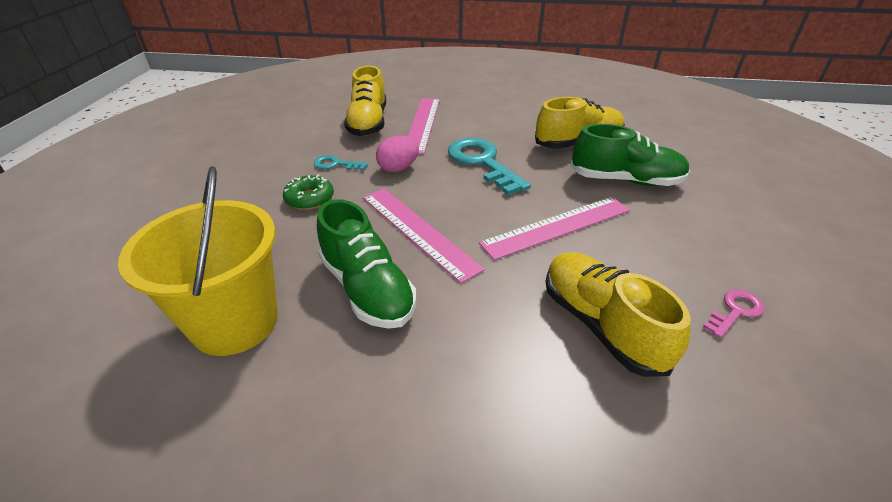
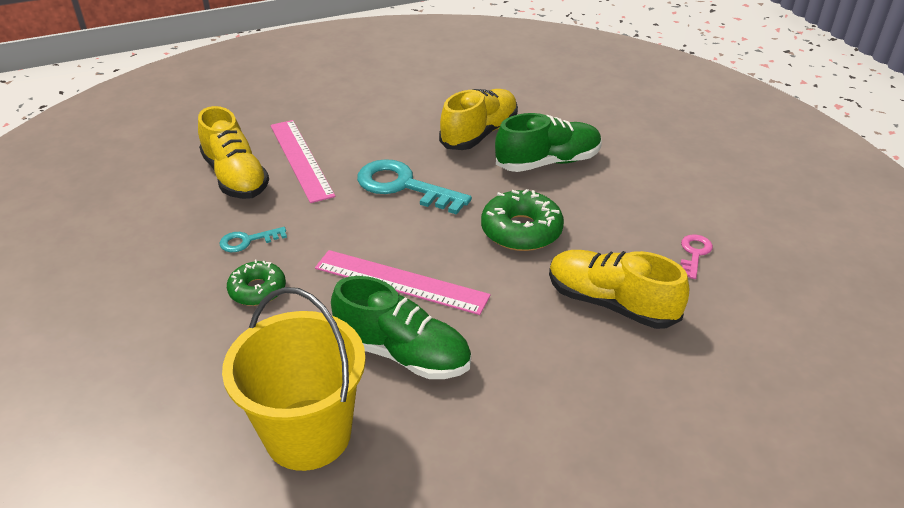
camera: 30 degrees left, 0 degrees up
pink egg [376,136,419,172] -> none
pink ruler [479,197,630,260] -> green donut [481,189,564,251]

